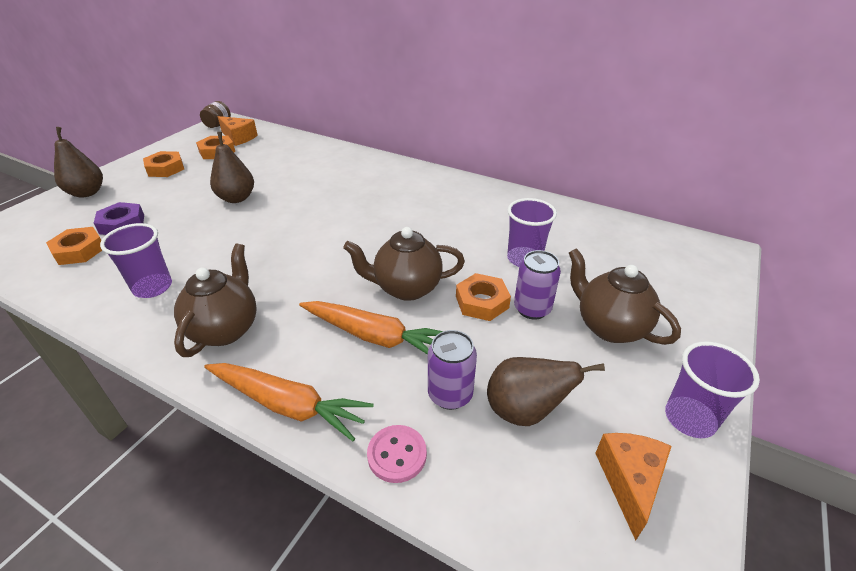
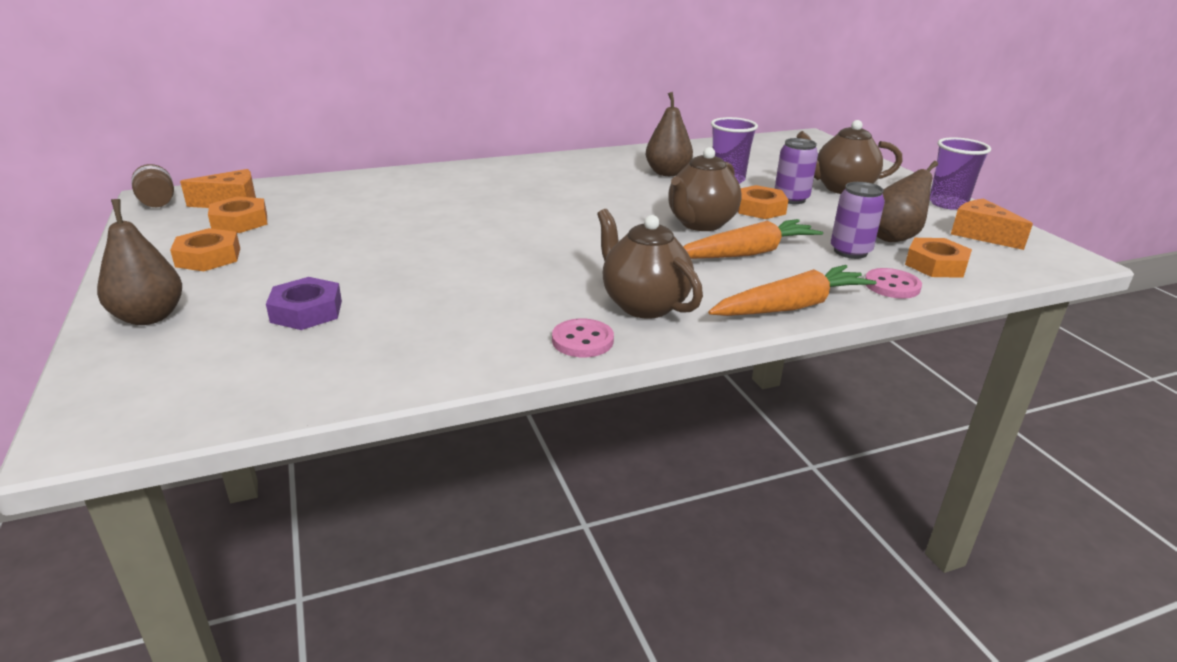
camera: 50 degrees left, 10 degrees down
orange nut [46,227,102,265] -> orange nut moved to [905,238,972,278]
purple cup [100,223,172,298] -> none
brown pear [210,132,254,203] -> brown pear moved to [645,92,693,176]
none -> pink button [552,318,614,357]

